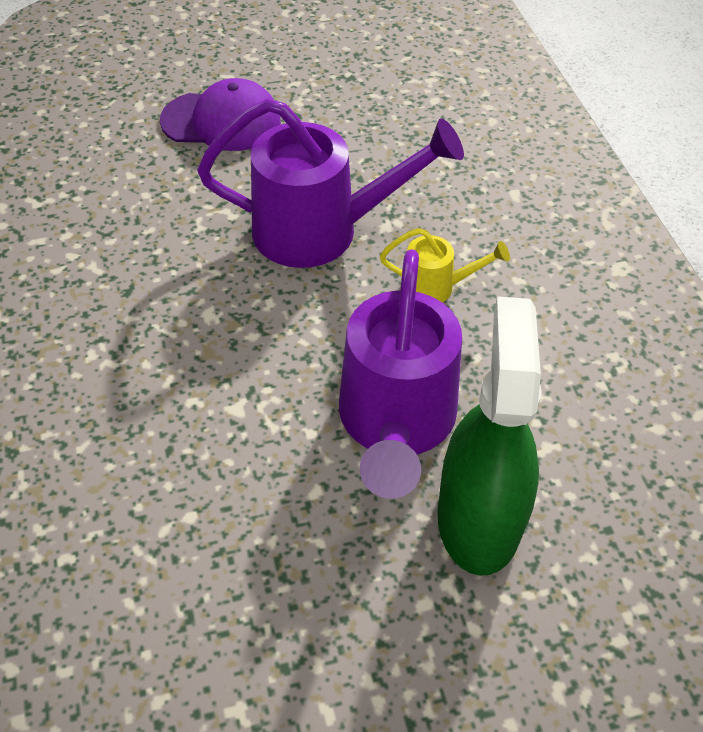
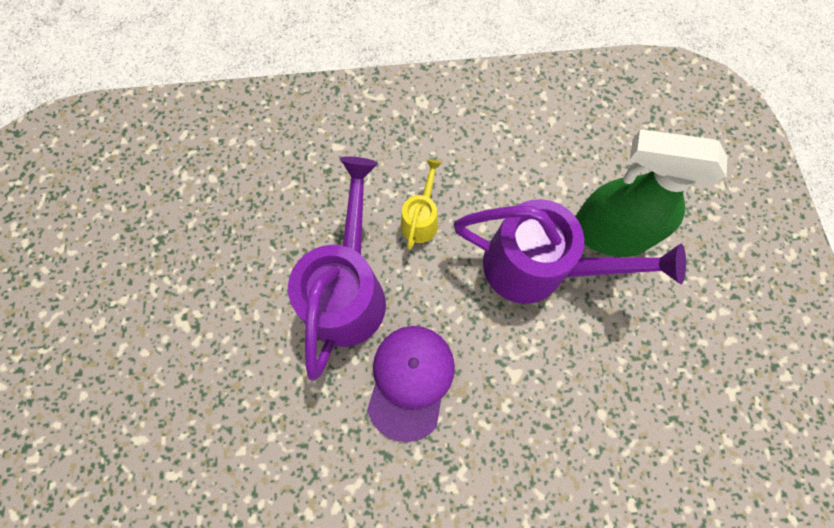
camera: 80 degrees left, 20 degrees up
purple cap [160,78,281,151] -> purple cap moved to [367,326,455,442]

